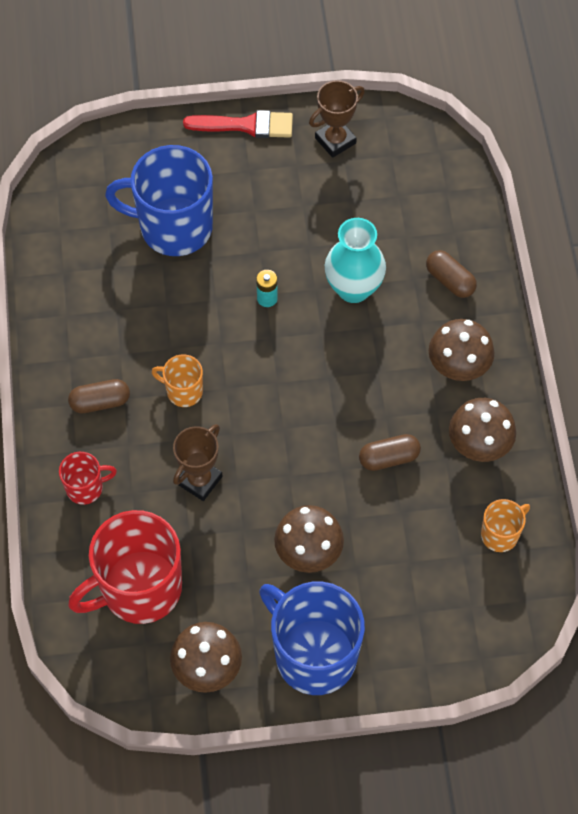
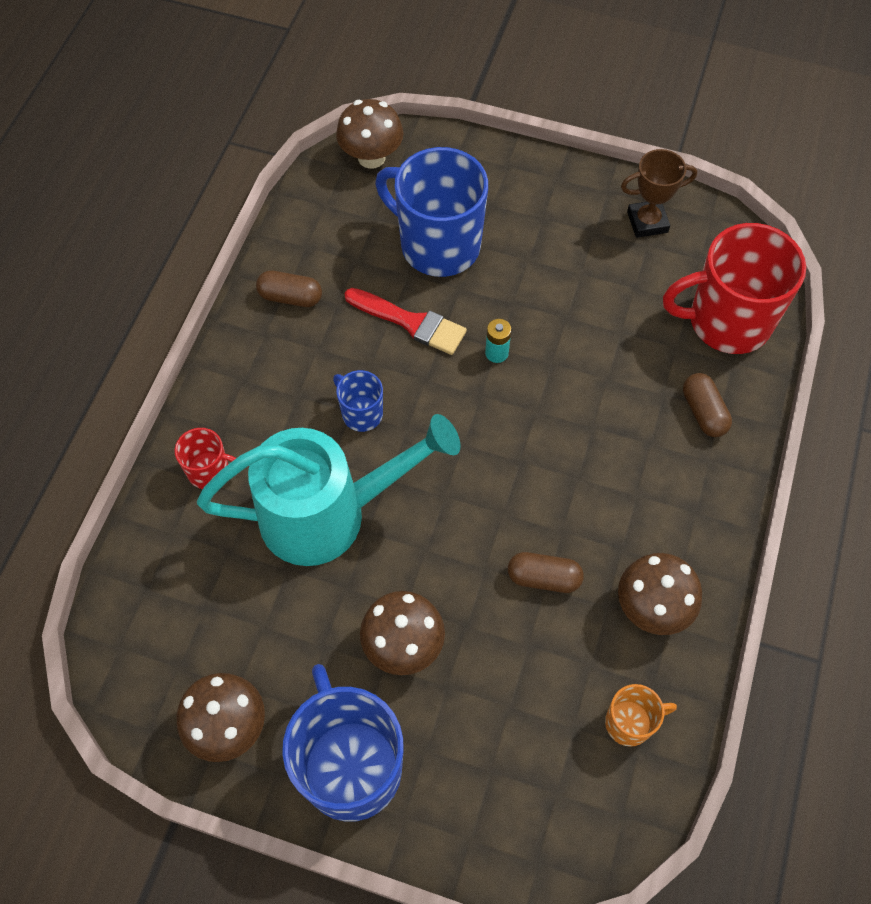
camera: 25 degrees right, 0 degrees up
brown capsule [68,379,130,413] -> brown capsule moved to [256,270,322,307]
red mug [68,510,182,624] -> red mug moved to [663,223,806,354]
orange mug [152,354,203,407] -> blue mug [333,370,383,432]
brown trophy [173,424,222,501] -> turquoise watering can [197,414,461,566]
red brush [183,110,293,138] -> red brush moved to [344,288,467,355]
turquoise vase [325,218,386,303] -> none
brown mushroom [429,319,494,381] -> brown mushroom moved to [336,99,404,169]

